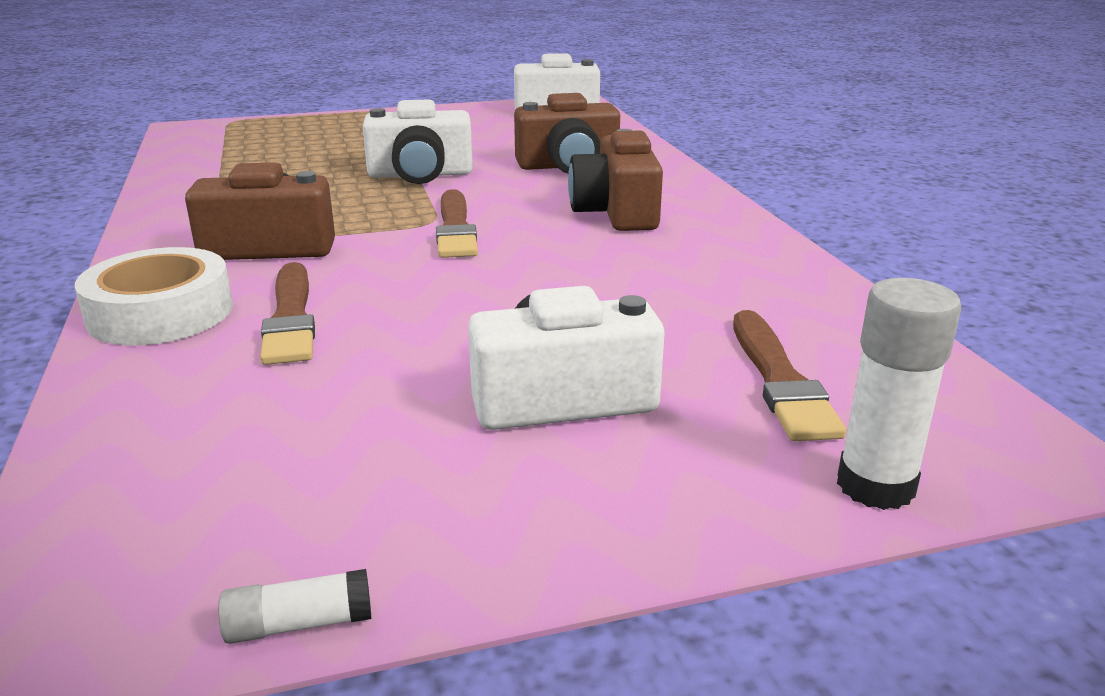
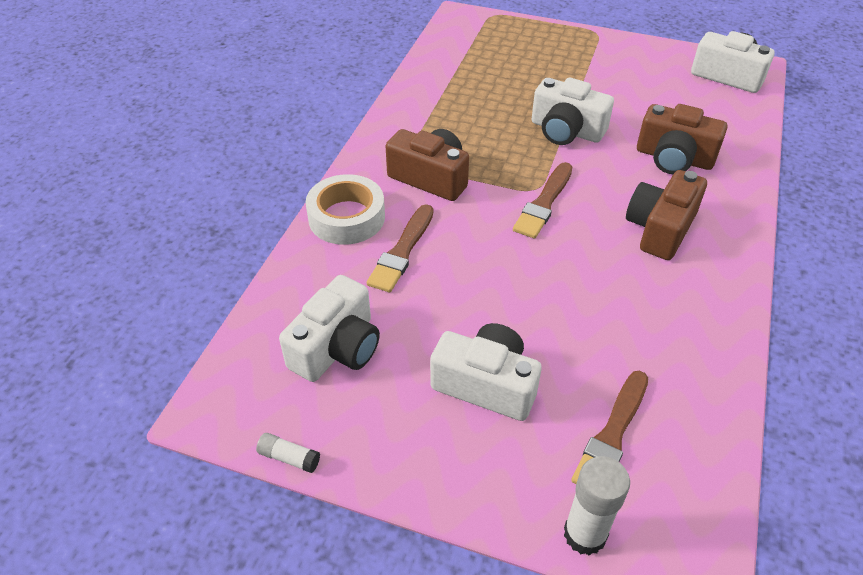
camera: 35 degrees right, 20 degrees up
none -> white camera [279,275,380,382]

